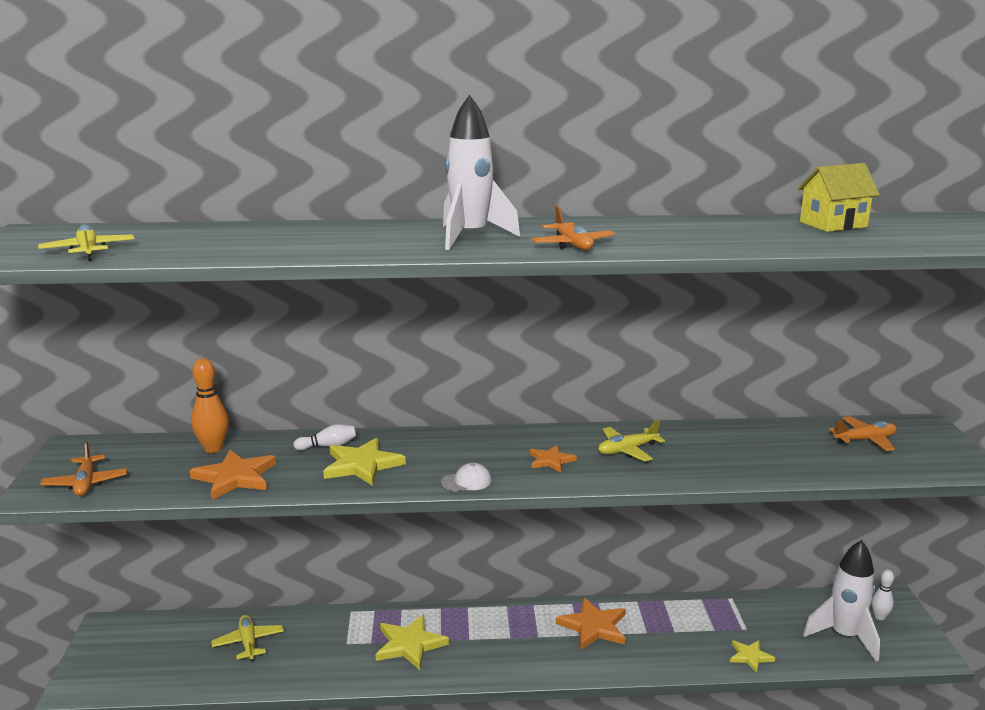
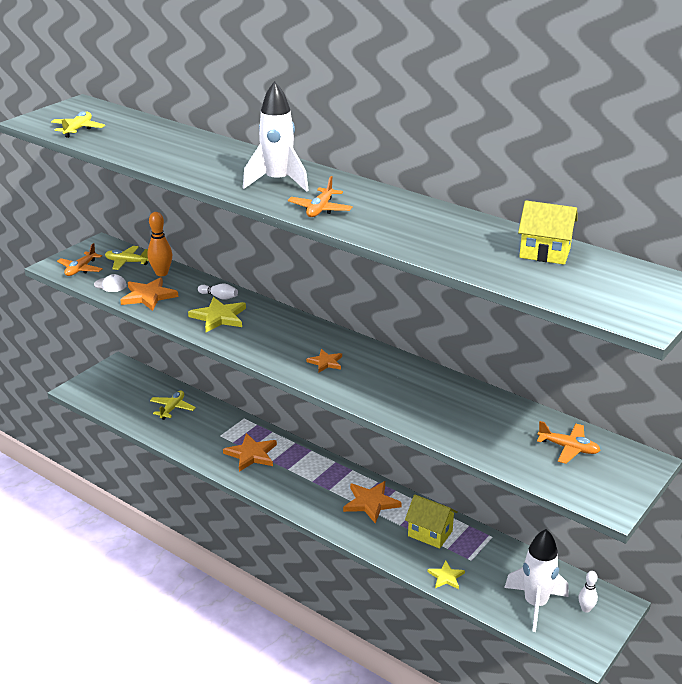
camera: 40 degrees right, 10 degrees up
yellow star [375,614,449,670] -> orange star [223,433,277,472]
white cap [441,463,492,492] -> white cap moved to [94,274,127,292]
yellow plane [598,420,665,462] -> yellow plane moved to [105,246,149,270]
none -> yellow house [405,495,458,549]

